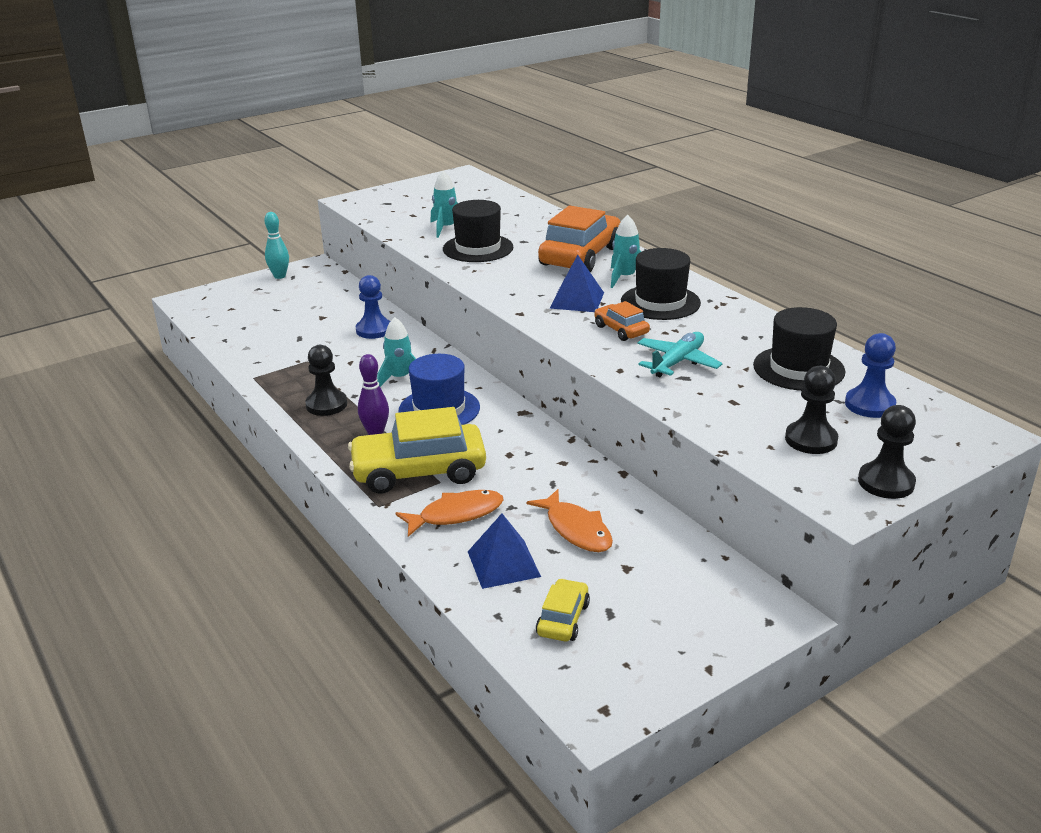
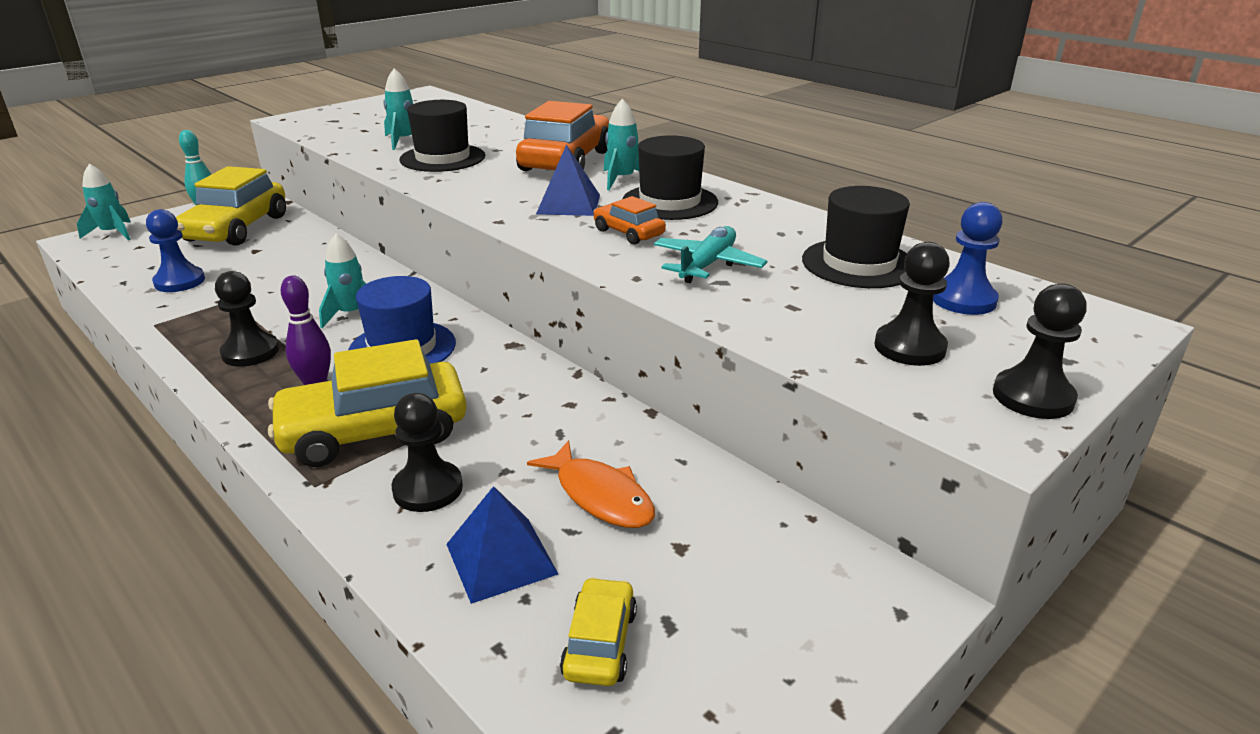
camera: 10 degrees left, 0 degrees up
blue pawn [355,275,390,339] -> blue pawn moved to [146,209,205,292]
orange fish [395,490,503,537] -> black pawn [392,393,463,512]
none -> turquoise rocket [77,164,131,240]
none -> yellow car [176,166,286,246]

